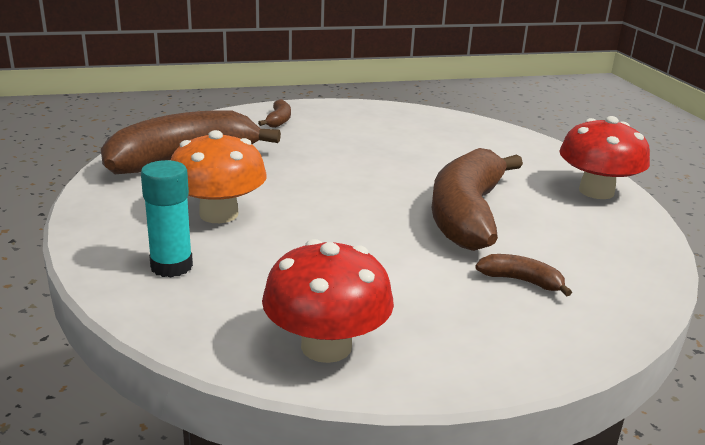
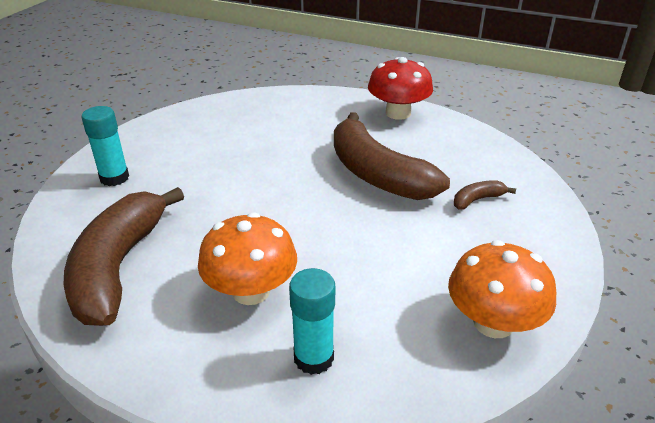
camera: 50 degrees left, 10 degrees up
brown banana [258,99,291,128] -> turquoise glue stick [81,106,129,186]
red mushroom [262,239,394,363] -> orange mushroom [448,240,556,338]

